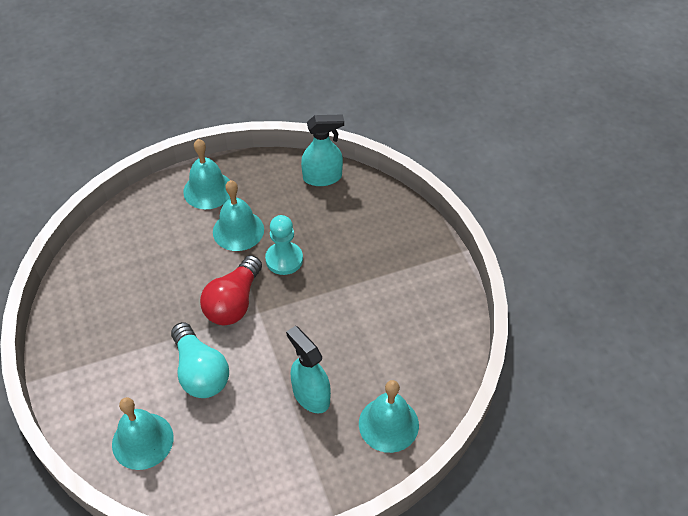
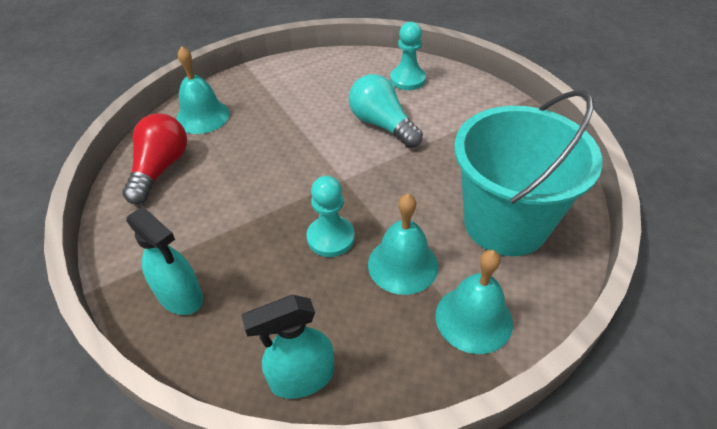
camera: 170 degrees right, 5 degrees down
turquoise bell [112,397,174,470] -> turquoise pawn [390,22,426,90]
red light bulb [200,255,262,325] -> red light bulb moved to [122,114,187,204]
turquoise spray bottle [286,326,331,414] -> turquoise spray bottle moved to [126,206,203,315]
none -> turquoise bucket [454,90,603,256]

